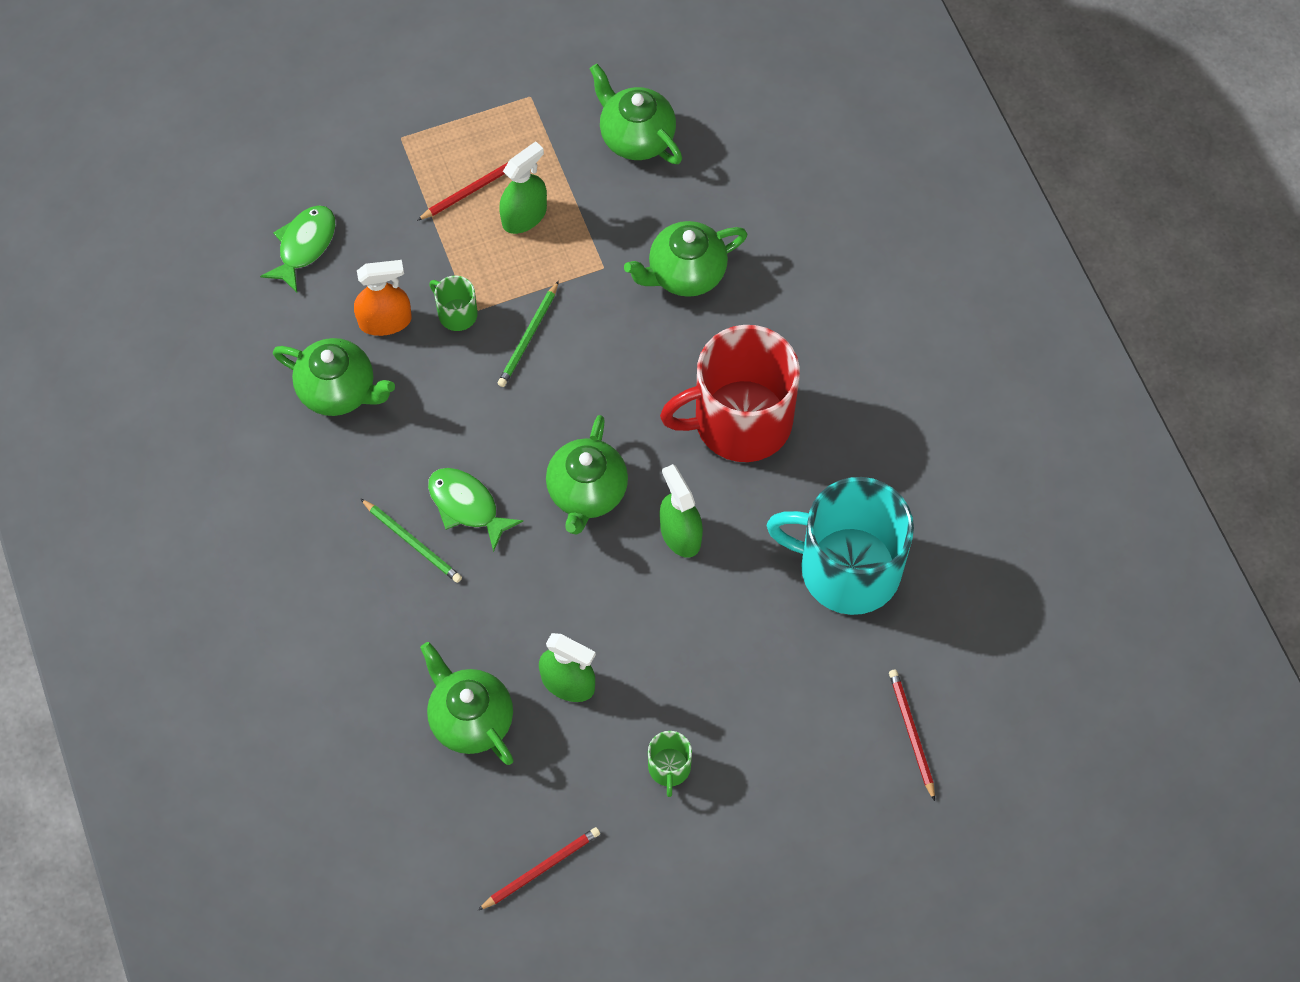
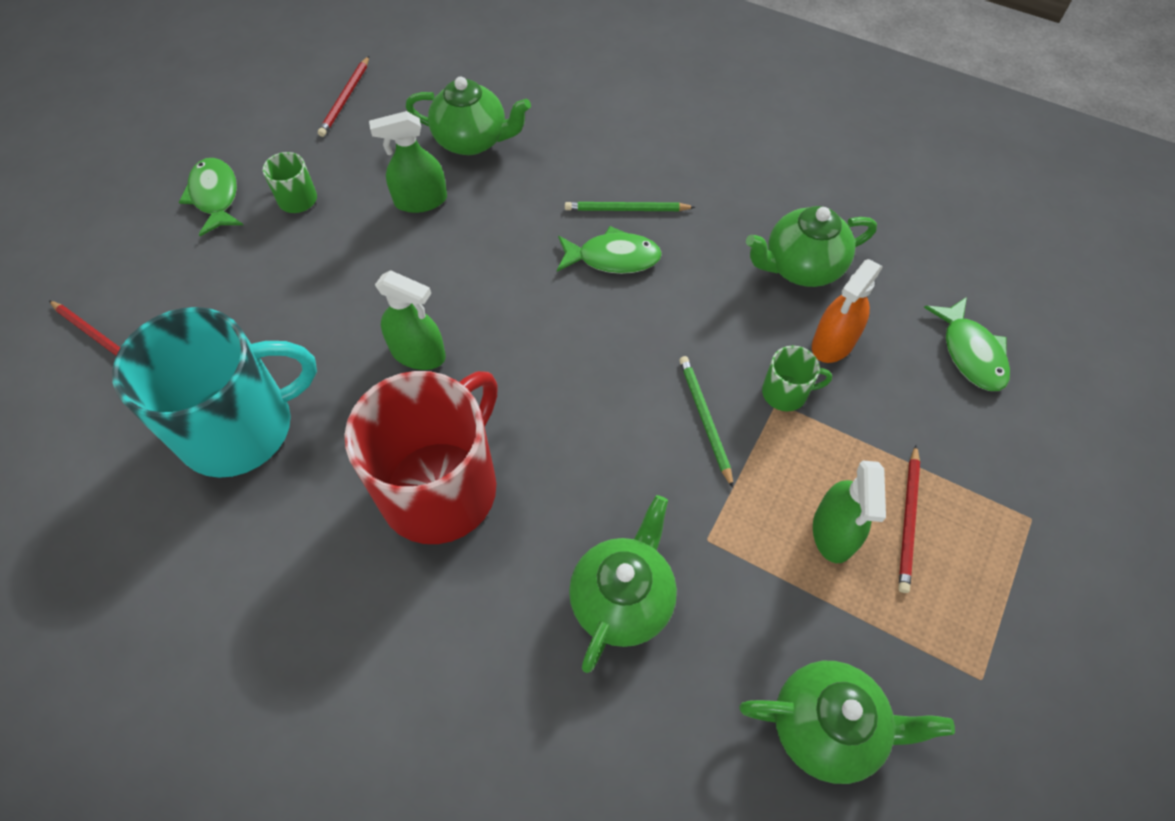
camera: 140 degrees right, 5 degrees down
green teapot [546,415,628,535] -> none
none -> green fish [179,158,243,236]

